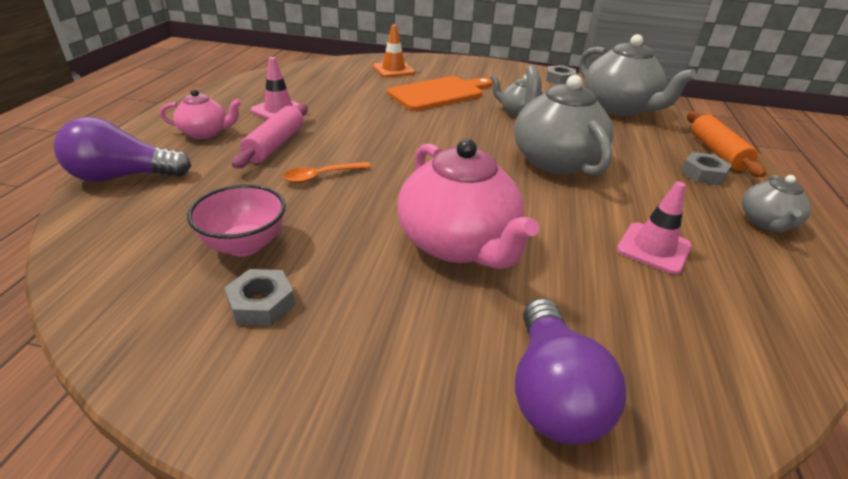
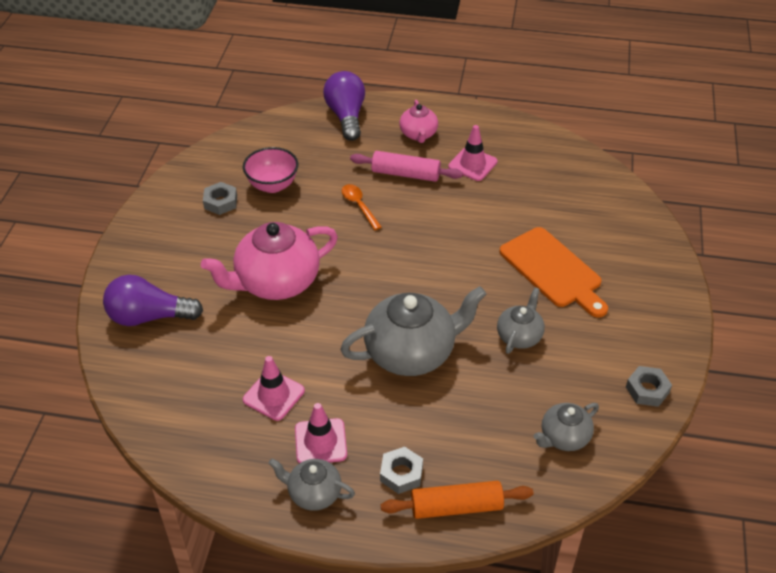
camera: 90 degrees right, 10 degrees up
orange traffic cone [373,25,415,77] -> none
grey teapot [579,34,697,116] -> grey teapot [534,403,599,451], size x0.53
none -> pink traffic cone [295,403,347,464]

